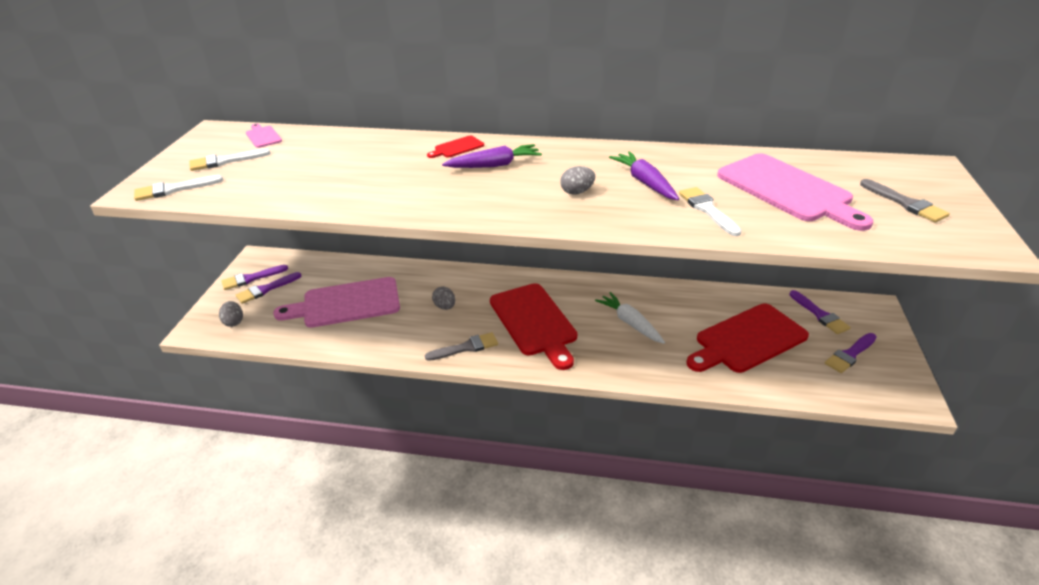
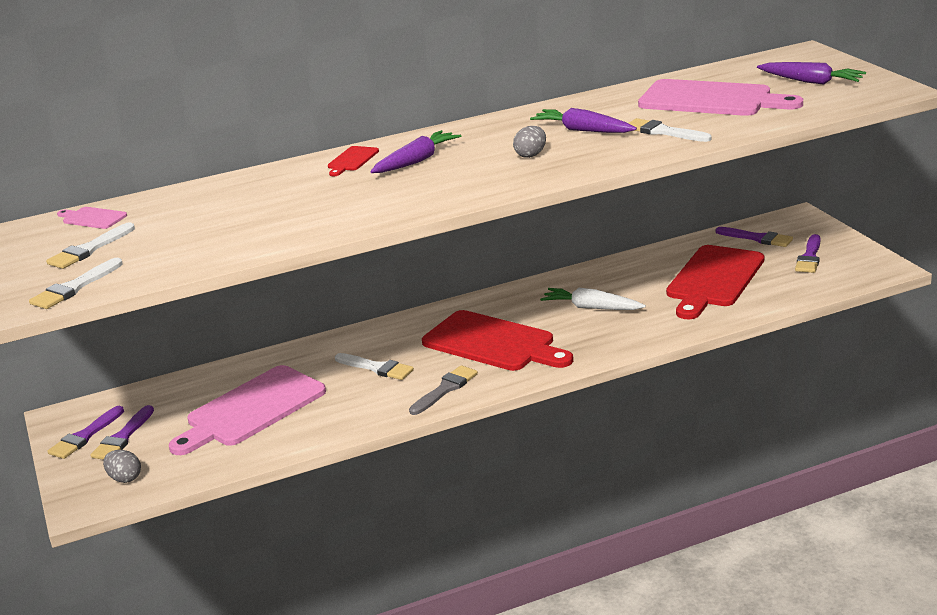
camera: 30 degrees left, 10 degrees down
grey egg [432,287,455,310] -> white brush [335,353,414,380]
grey brush [860,179,950,222] -> purple carrot [757,62,866,85]

